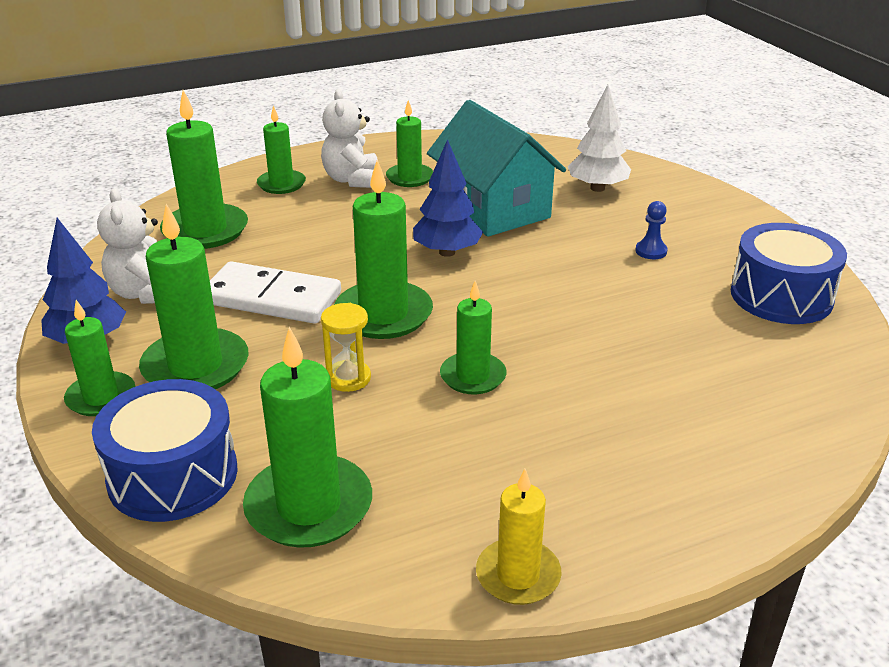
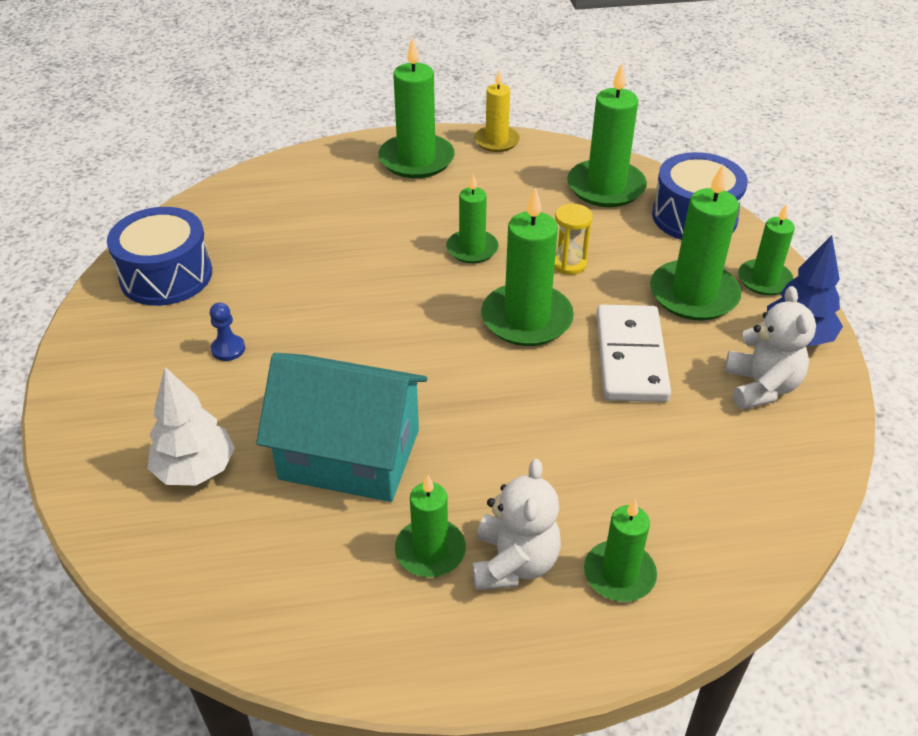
camera: 165 degrees left, 10 degrees up
green candle [160,90,248,249] -> green candle moved to [378,37,455,178]
white domino [210,261,341,324] -> white domino turned 60 degrees clockwise [596,304,671,402]
blue tree [413,139,483,257] -> none
turquoise house [427,100,566,237] -> turquoise house turned 60 degrees counterclockwise [256,353,427,502]

